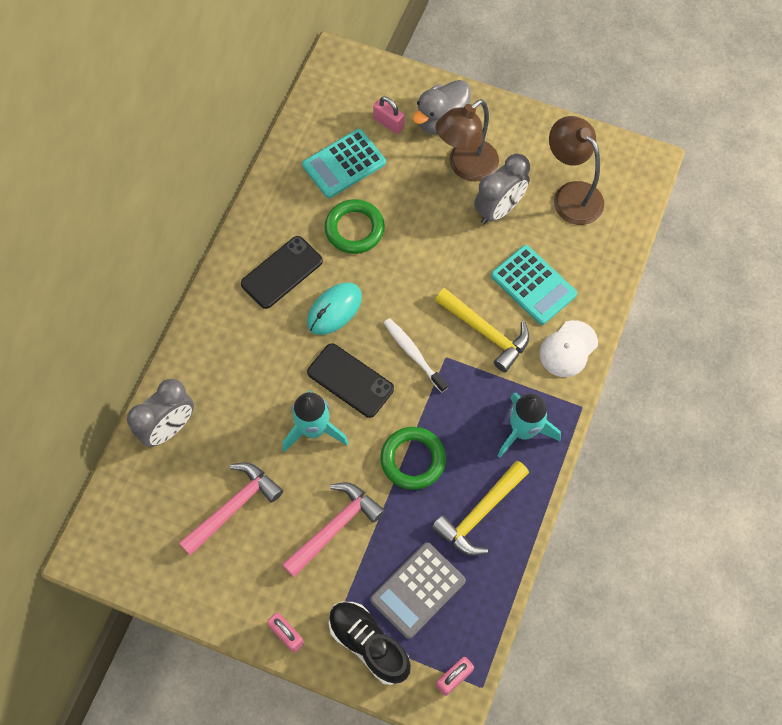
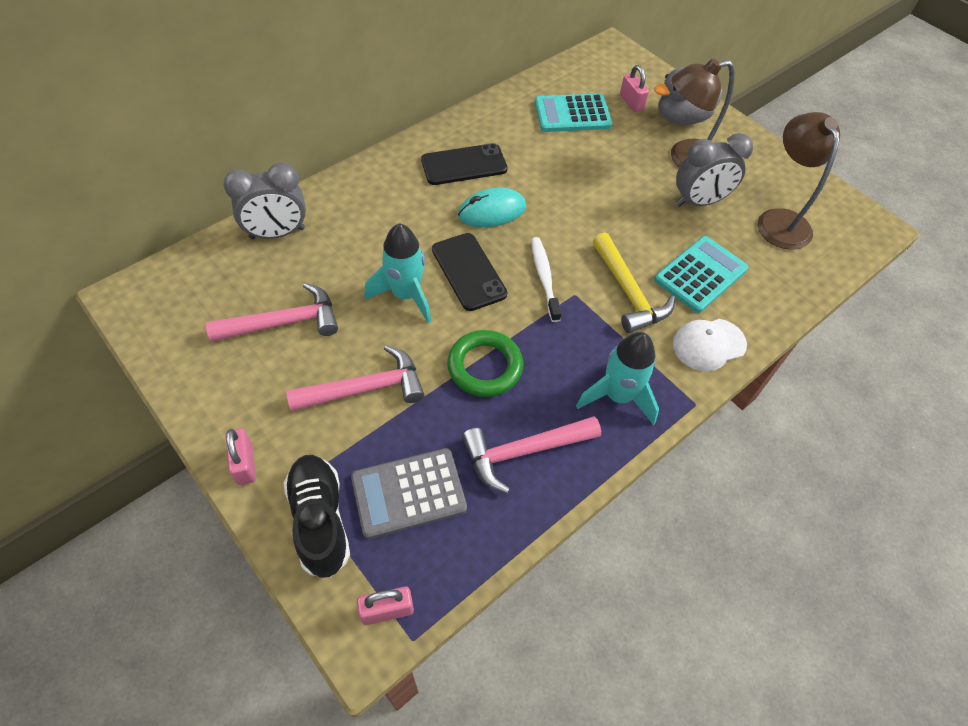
camera: 25 degrees right, 10 degrees down
green ring [324,199,385,254] -> none
yellow hammer [431,461,529,556] -> pink hammer [462,416,601,493]
turquoise calculator [491,245,577,325] -> turquoise calculator turned 120 degrees counterclockwise [654,236,748,313]

